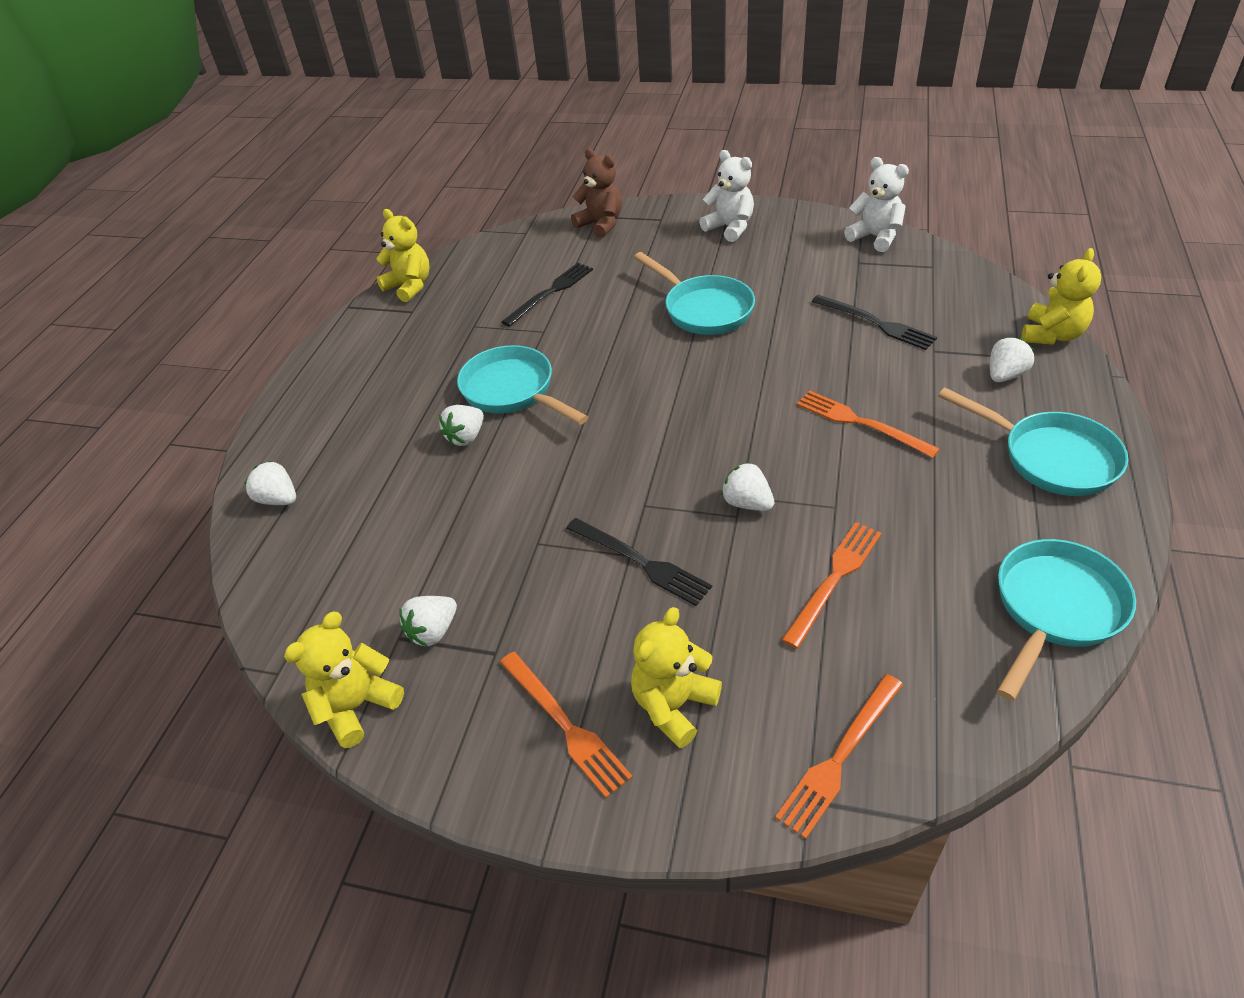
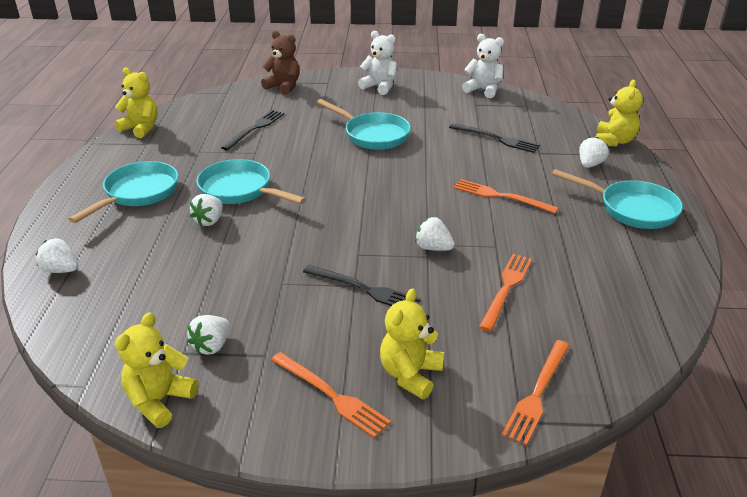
camera: 15 degrees left, 10 degrees down
turquoise pan [997,539,1136,701] -> turquoise pan moved to [69,161,178,223]

